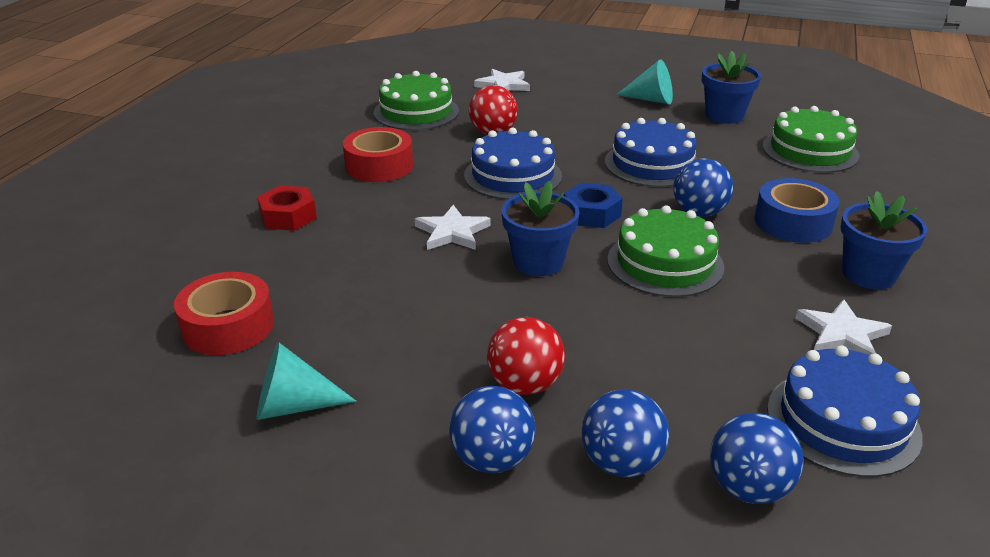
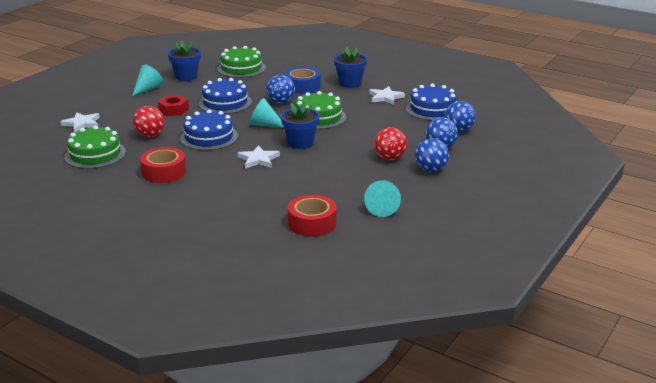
camera: 75 degrees left, 5 degrees down
red nut [257,185,317,231] -> red nut moved to [158,95,189,116]
blue nut [564,183,623,228] -> turquoise cone [249,98,284,128]

